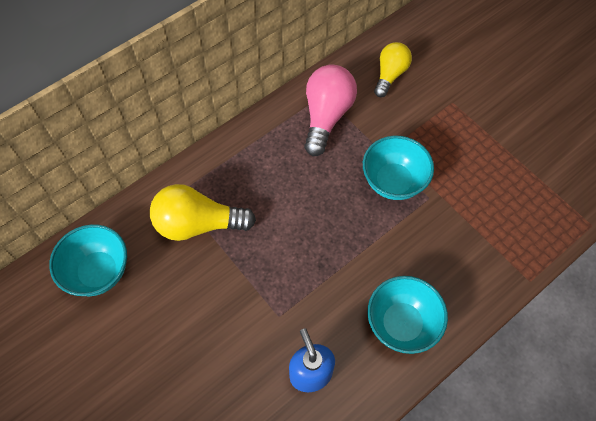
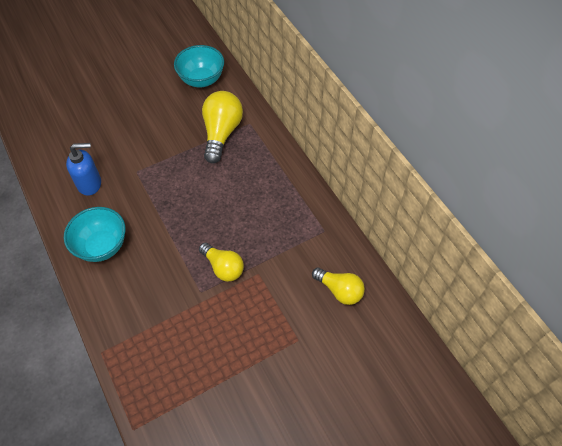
camera: 100 degrees right, 5 degrees down
pink light bulb [304,64,357,156] -> none
turquoise bowl [363,136,434,200] -> yellow light bulb [199,243,244,282]

